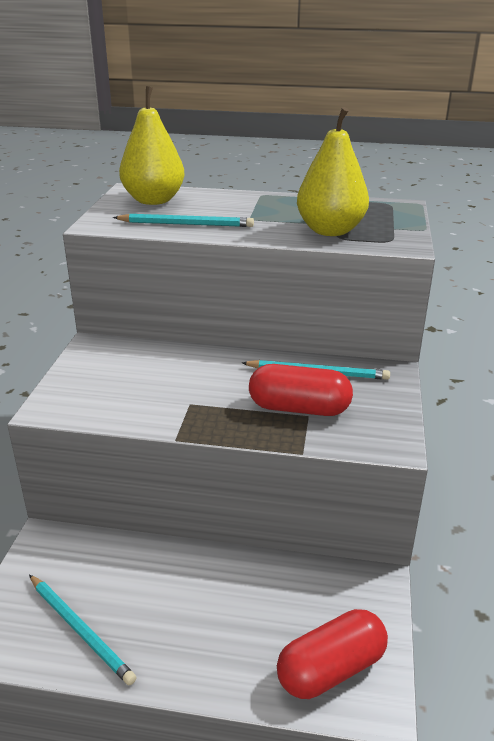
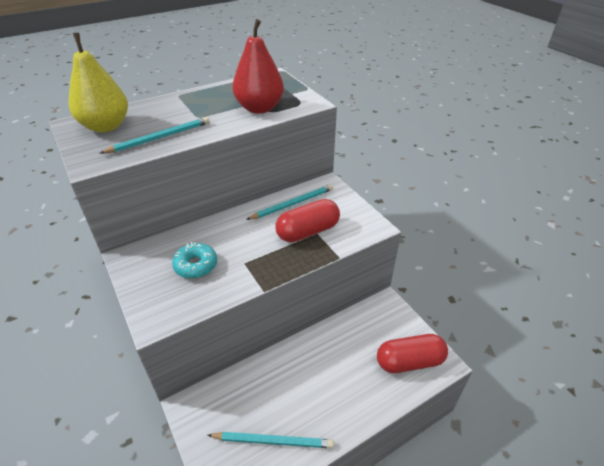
camera: 40 degrees left, 10 degrees up
red capsule [277,609,388,699] -> red capsule turned 60 degrees clockwise [377,334,448,373]
yellow pear [297,107,369,236] -> red pear [232,19,284,114]
none -> turquoise donut [172,242,217,279]

